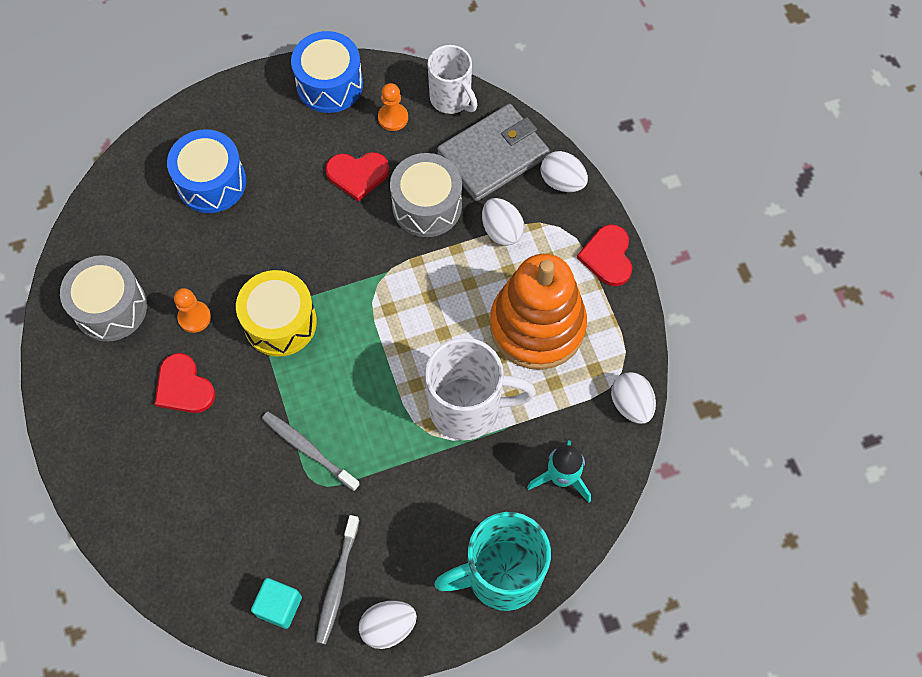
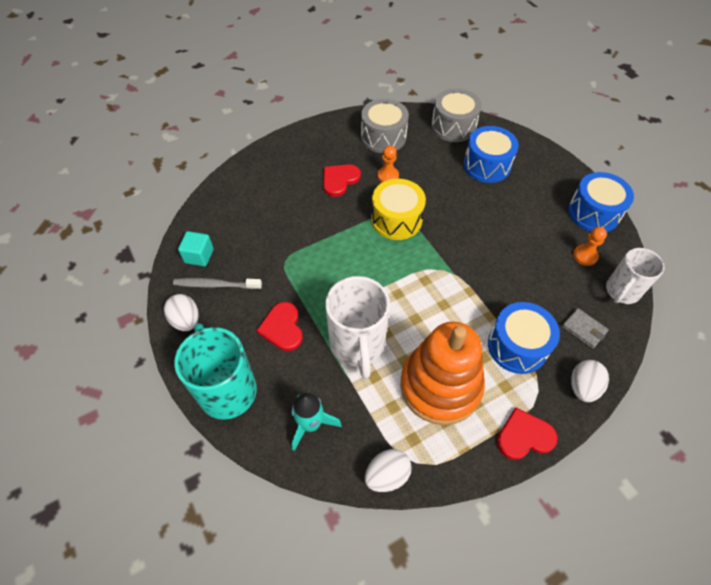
camera: 80 degrees right, 10 degrees down
grey toothbrush [262,412,360,491] -> none
red heart [325,152,389,202] -> red heart moved to [256,302,303,351]
grey drum [390,153,462,237] -> grey drum moved to [431,88,482,142]
grey wallet [437,104,549,201] -> grey wallet [562,308,609,349], size x0.47
white egg [482,198,524,246] -> blue drum [488,302,560,374]

